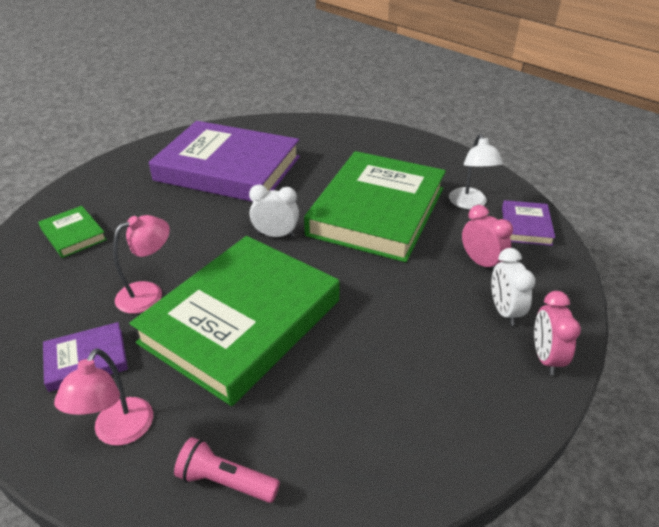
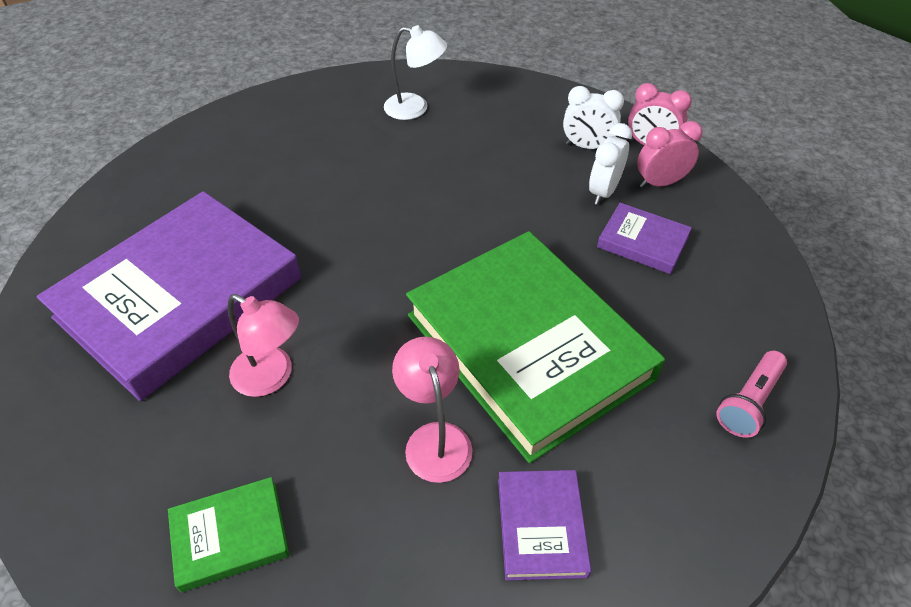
camera: 70 degrees left, 10 degrees up
pink lamp [54,348,153,446] -> pink lamp moved to [227,294,299,397]
white clock [249,185,299,237] -> white clock moved to [589,123,632,205]
green book [304,151,446,262] -> none
pink clock [462,205,513,270] -> pink clock moved to [637,121,703,188]
purple book [502,200,555,246] -> purple book moved to [597,203,692,274]

